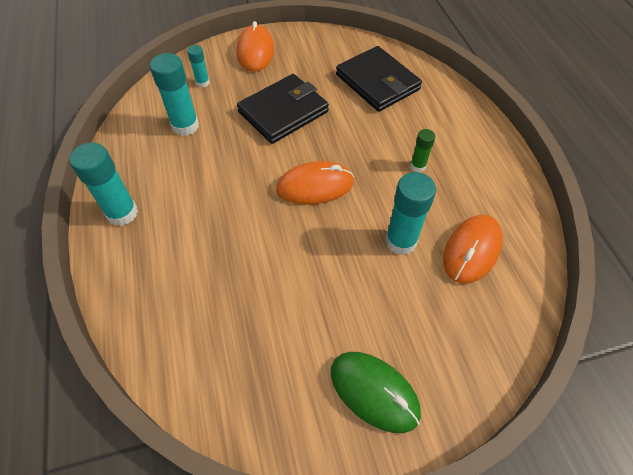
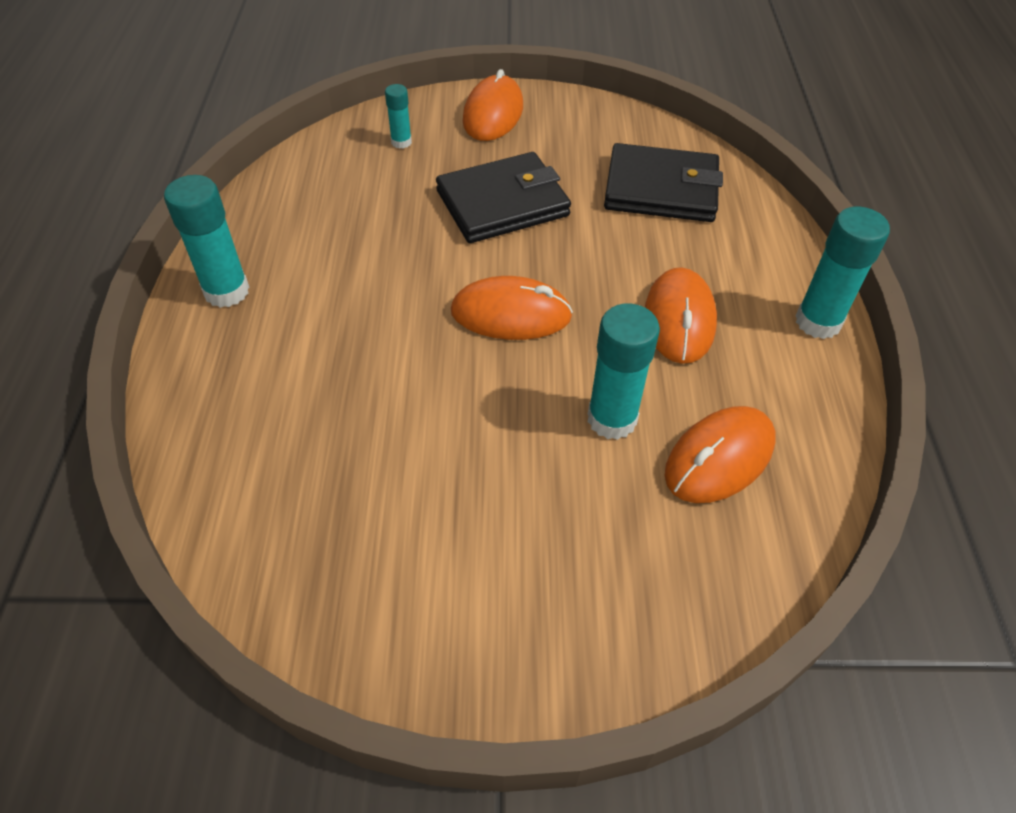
camera: 15 degrees right, 5 degrees down
turquoise glue stick [150,53,199,136] -> turquoise glue stick moved to [796,207,890,339]
green mouse [331,352,421,433] -> none
black wallet [336,46,422,112] -> black wallet turned 60 degrees counterclockwise [604,143,723,222]
green glue stick [410,129,435,172] -> orange mouse [645,267,717,364]

